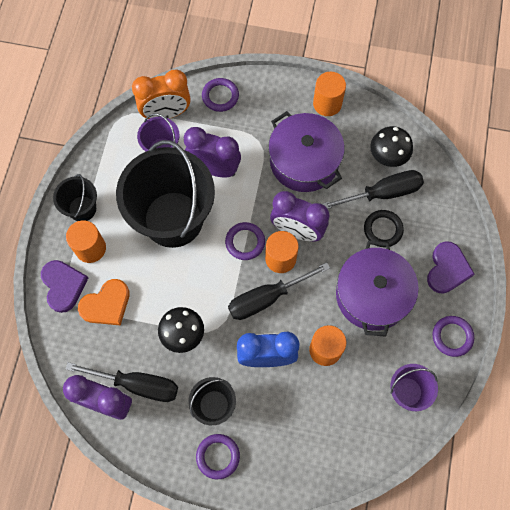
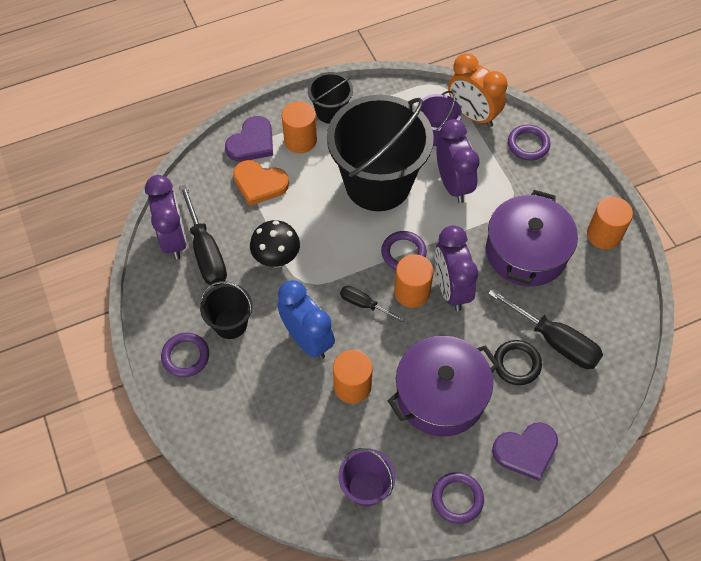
camera: 55 degrees right, 10 degrees down
black screwdriver [228,262,330,320] -> black screwdriver [340,286,405,322], size x0.56
black mushroom [370,126,413,167] -> none

